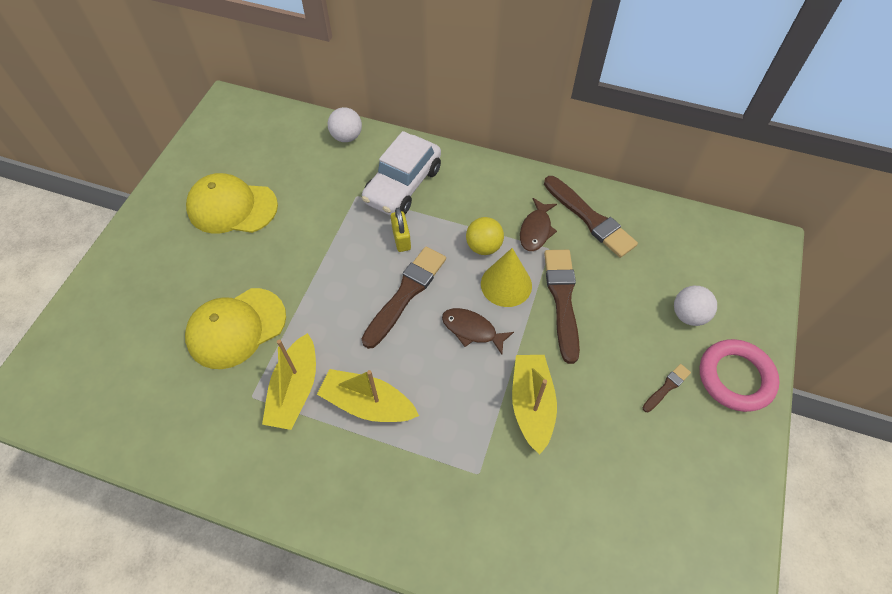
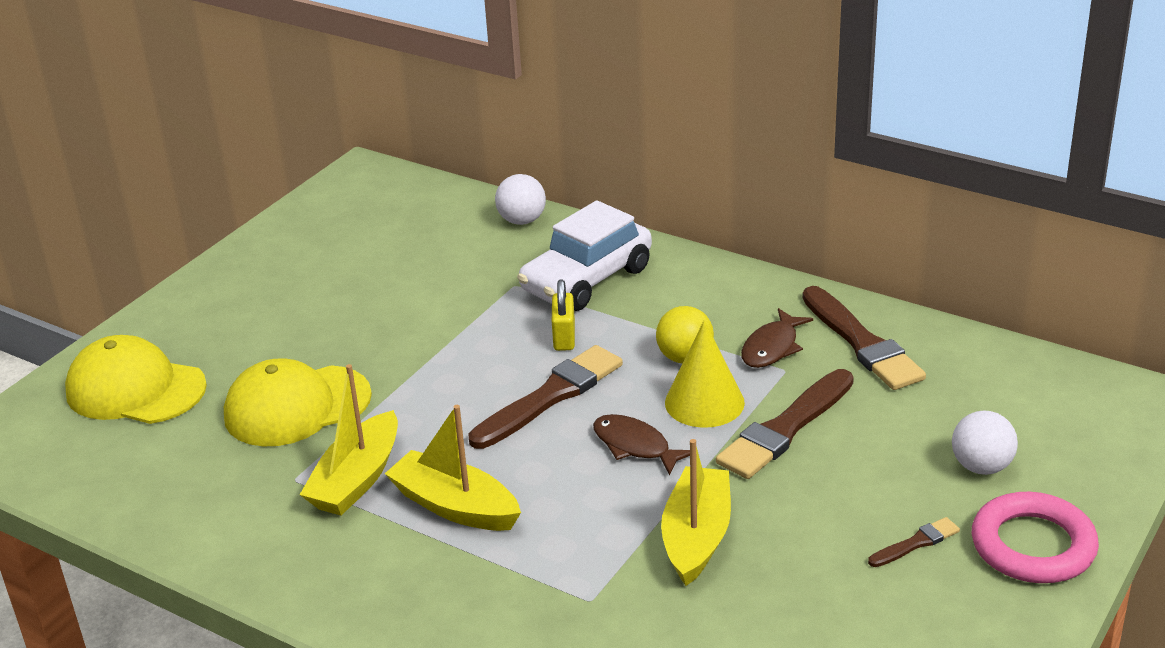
camera: 15 degrees right, 25 degrees down
yellow cap [186,173,278,233] -> yellow cap moved to [65,335,207,424]
brown brush [544,250,580,364] -> brown brush turned 150 degrees counterclockwise [716,369,854,479]

